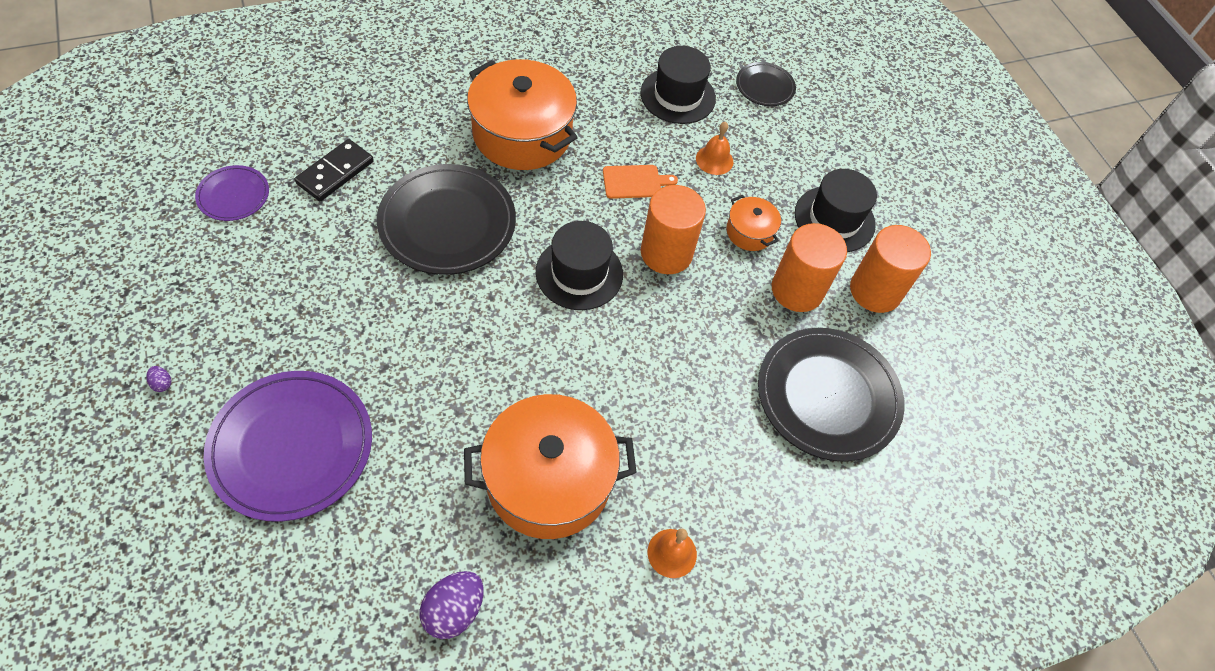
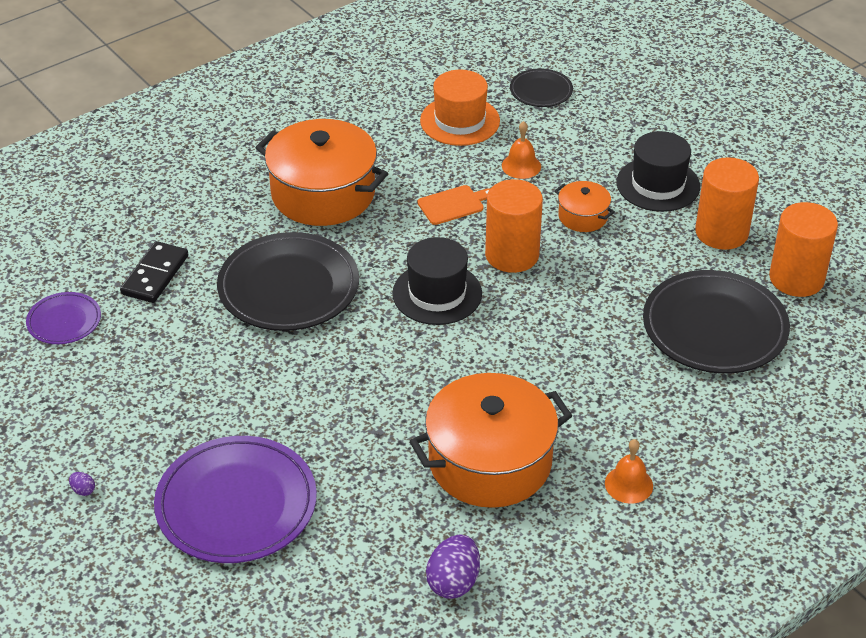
camera: 10 degrees left, 15 degrees down
black hat [641,46,716,124] -> orange hat [420,70,500,146]
orange cylinder [772,223,847,312] -> orange cylinder moved to [769,202,838,297]

